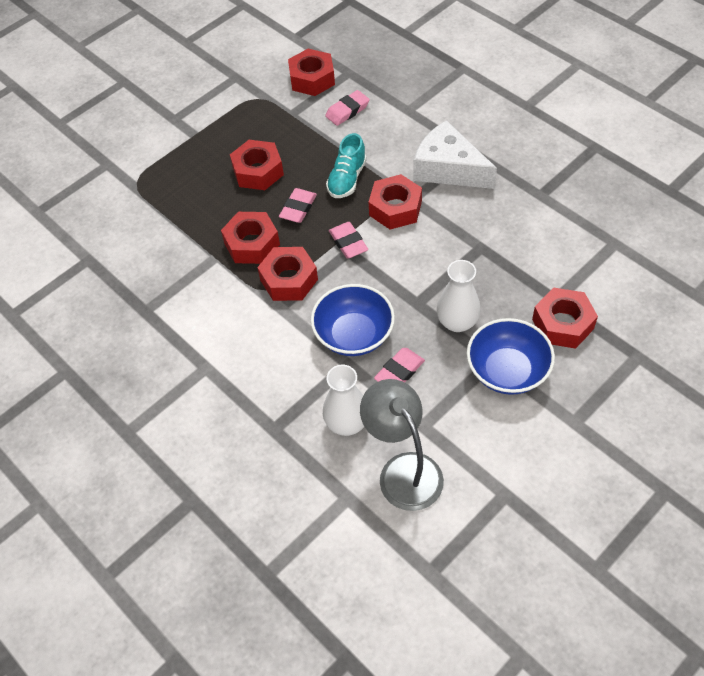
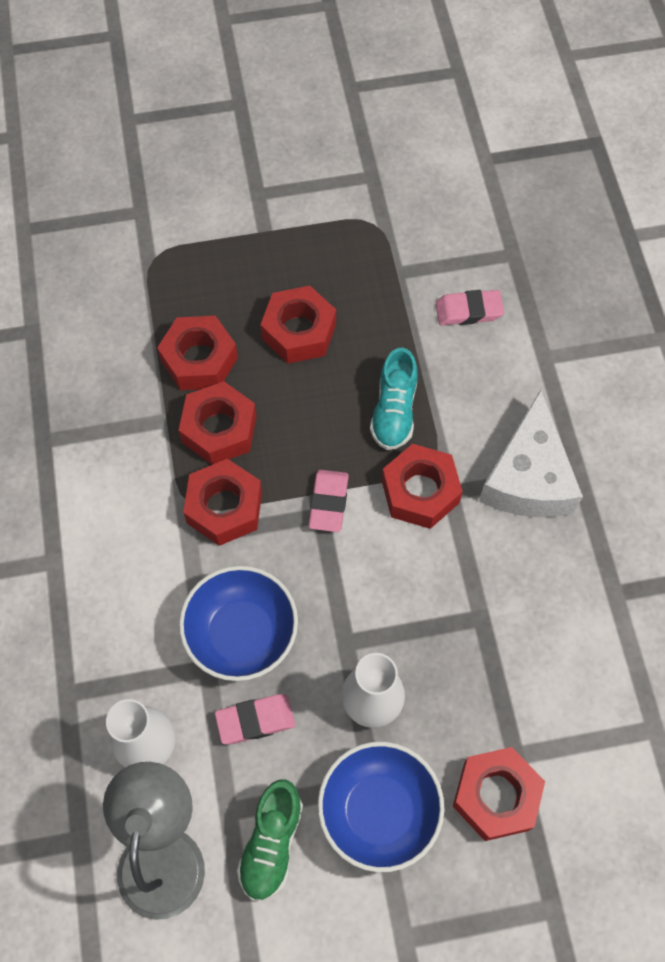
camera: 30 degrees right, 10 degrees up
pink eraser [279,188,317,223] -> none
red nut [288,49,335,96] -> red nut moved to [157,316,238,390]
turquoise shoe [326,133,367,198] -> turquoise shoe turned 45 degrees counterclockwise [370,348,418,450]
white cheese [413,120,497,189] -> white cheese turned 150 degrees counterclockwise [479,390,583,517]
none -> green shoe [237,780,303,901]

